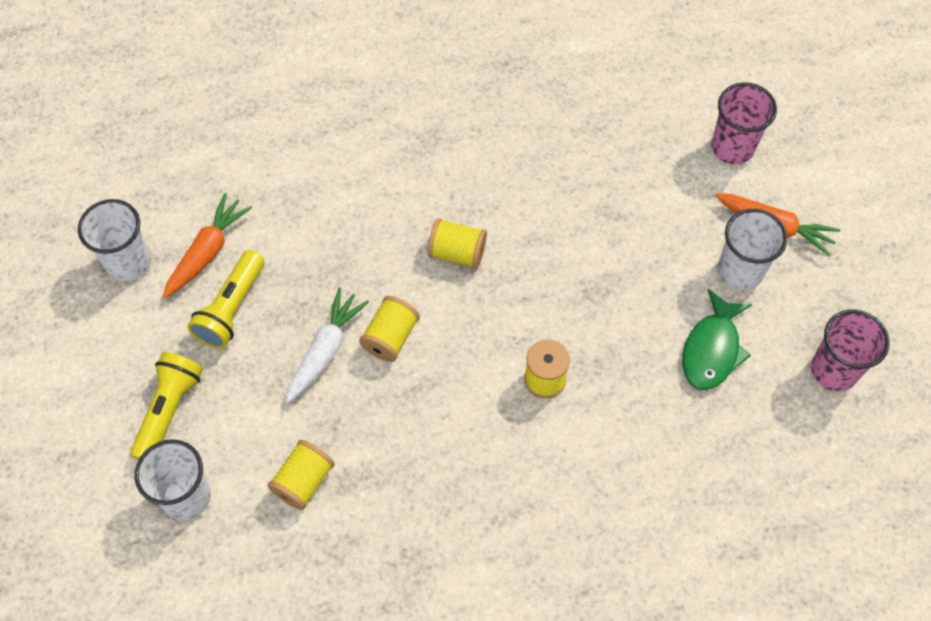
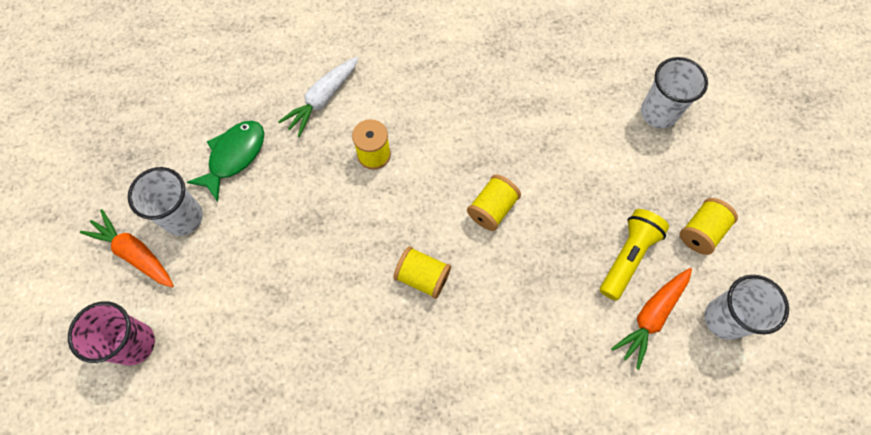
camera: 170 degrees left, 5 degrees up
yellow flashlight [130,352,203,460] -> none
yellow spool [267,440,335,510] -> yellow spool moved to [680,198,738,255]
white carrot [285,288,369,404] -> white carrot moved to [278,57,359,137]
pink cup [811,309,890,391] -> none

